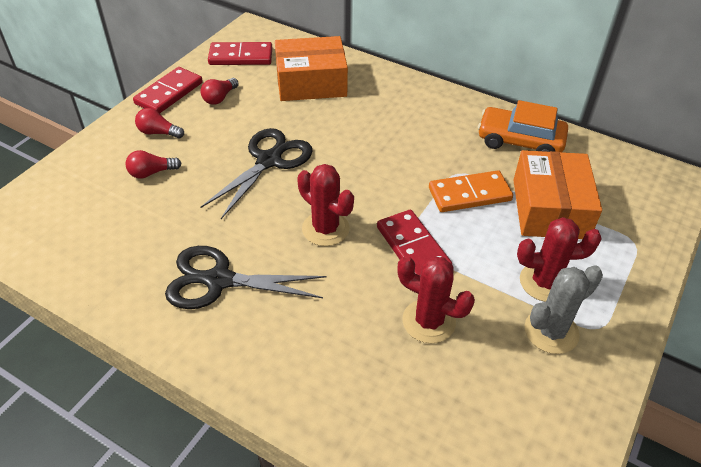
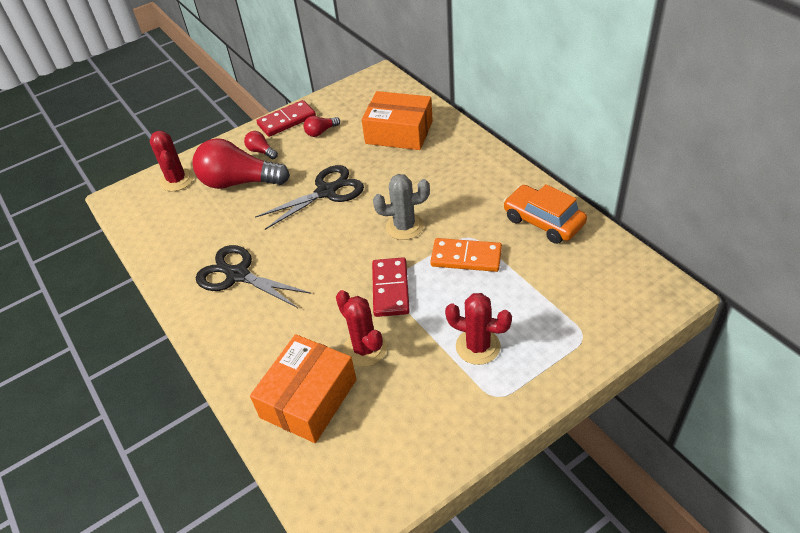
camera: 30 degrees right, 0 degrees up
red light bulb [125,150,182,179] -> red light bulb [192,138,290,189], size x2.24
red domino [208,42,272,65] -> none
red cactus [297,164,354,246] -> red cactus moved to [150,131,194,191]
orange box [513,150,602,239] -> orange box moved to [250,334,357,443]
grey cactus [525,265,603,354] -> grey cactus moved to [373,174,430,240]

